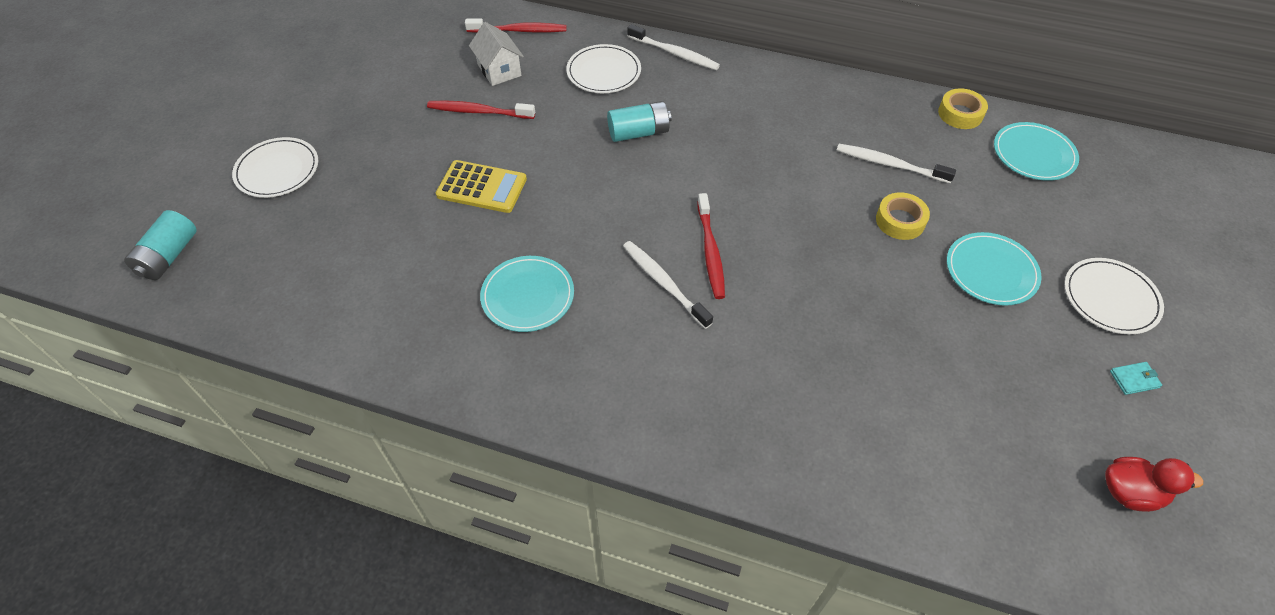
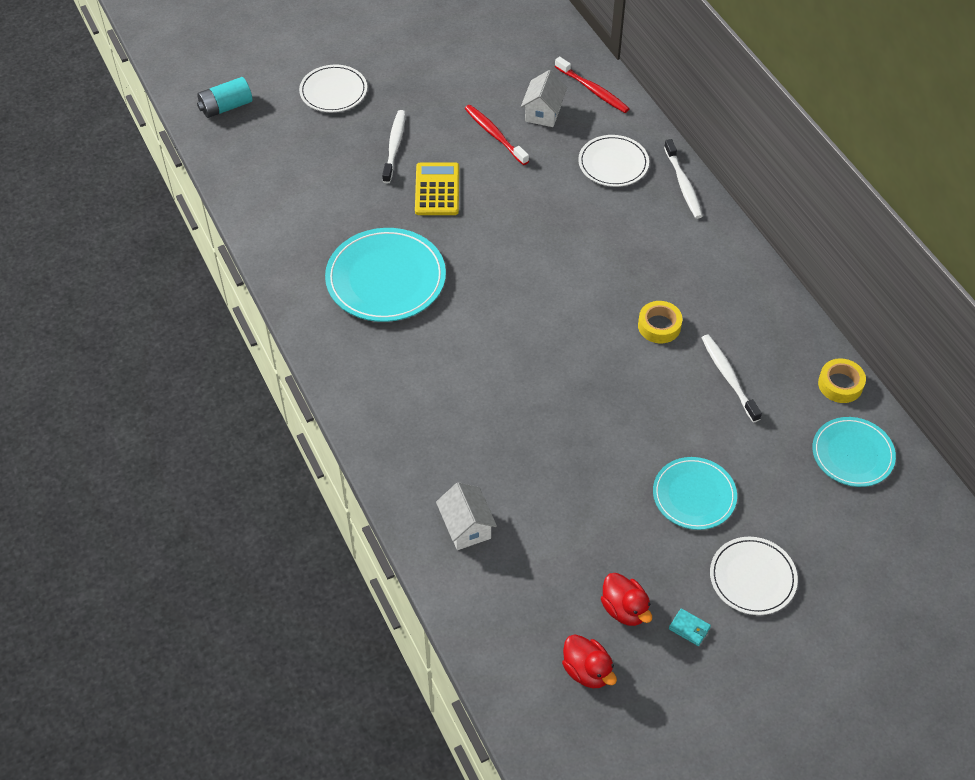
camera: 45 degrees right, 0 degrees up
yellow calculator [436,160,527,213] -> yellow calculator turned 150 degrees counterclockwise [415,162,459,215]
turquoise plate [480,256,574,332] -> turquoise plate [325,228,446,322], size x1.60
turquoise battery [607,101,671,142] -> none
white toothbrush [623,241,713,329] -> white toothbrush moved to [382,110,405,184]
red toothbrush [697,193,725,299] -> none
yellow tape [876,193,930,240] -> yellow tape moved to [638,301,683,343]
none -> white house [436,482,497,550]
none -> red duck [601,573,652,626]

